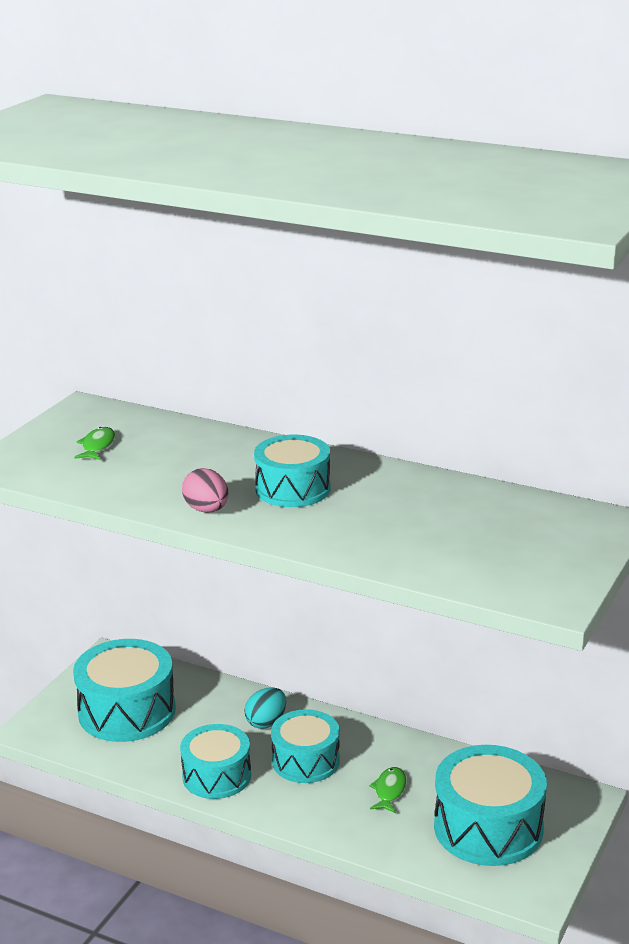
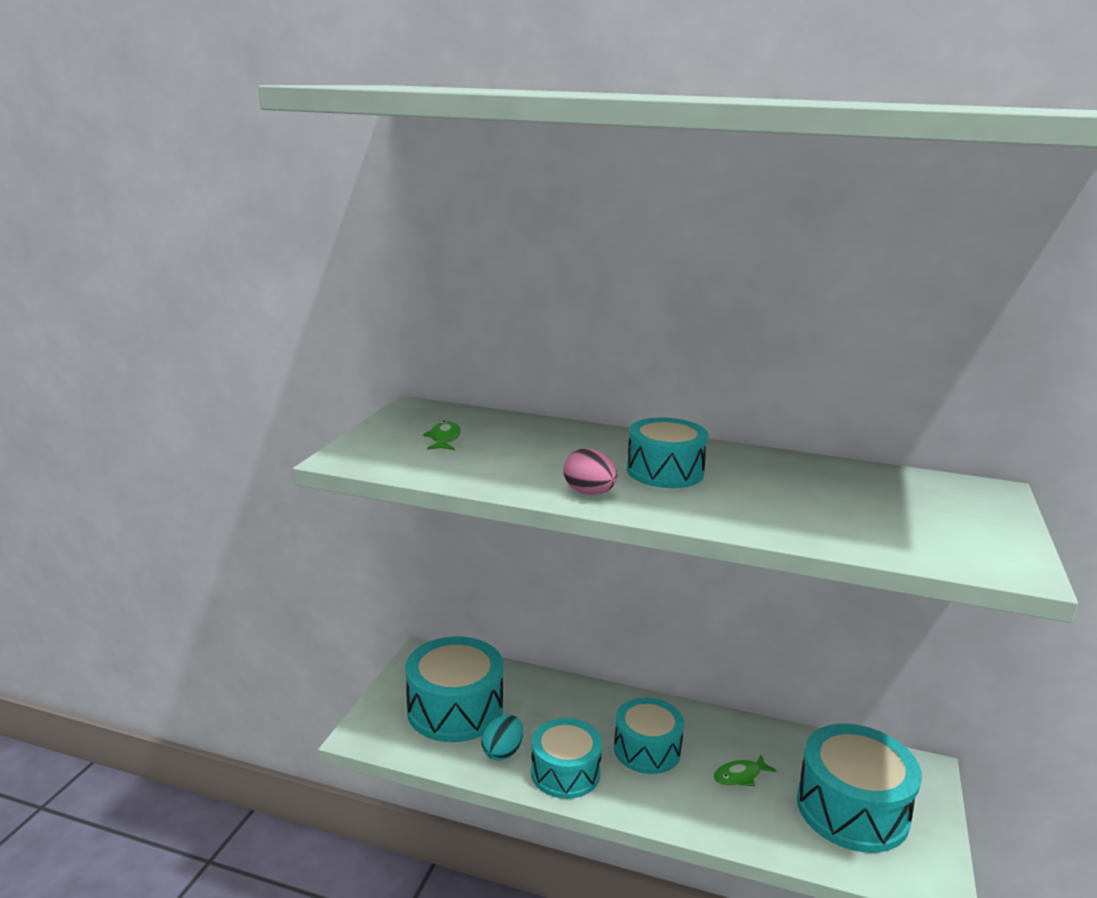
camera: 10 degrees left, 5 degrees down
turquoise egg [244,687,286,729] -> turquoise egg moved to [481,715,523,760]
green fish [369,767,406,813] -> green fish turned 120 degrees counterclockwise [714,755,777,786]

